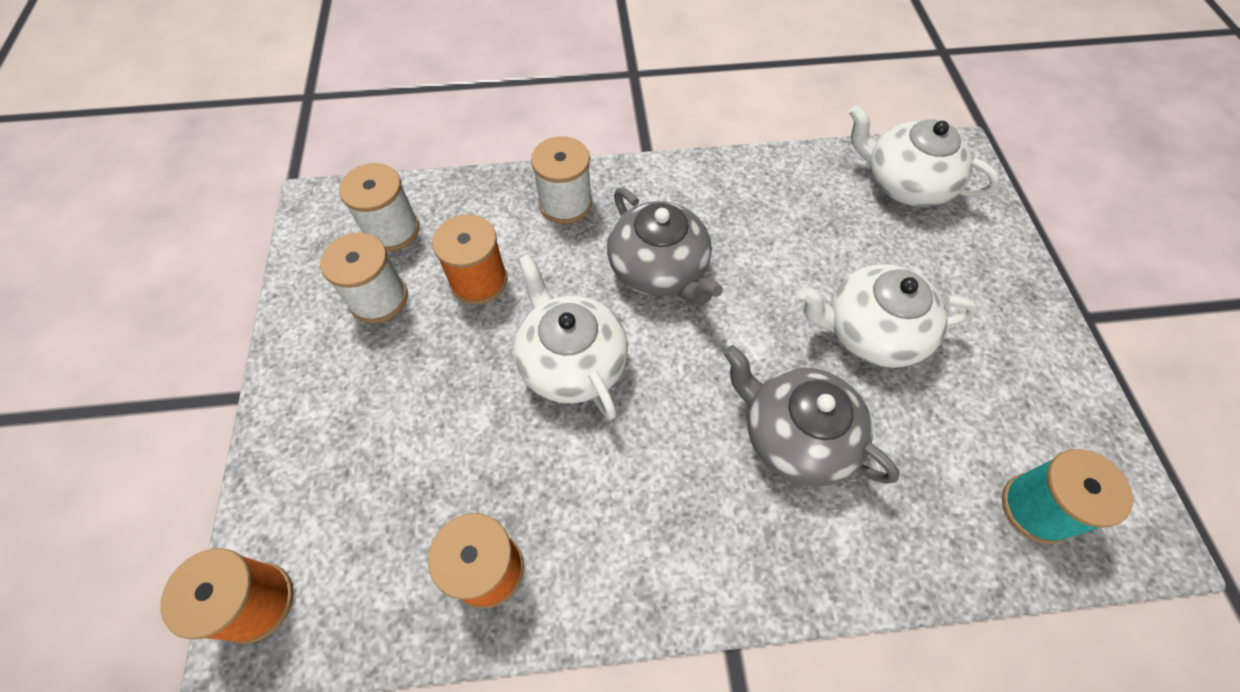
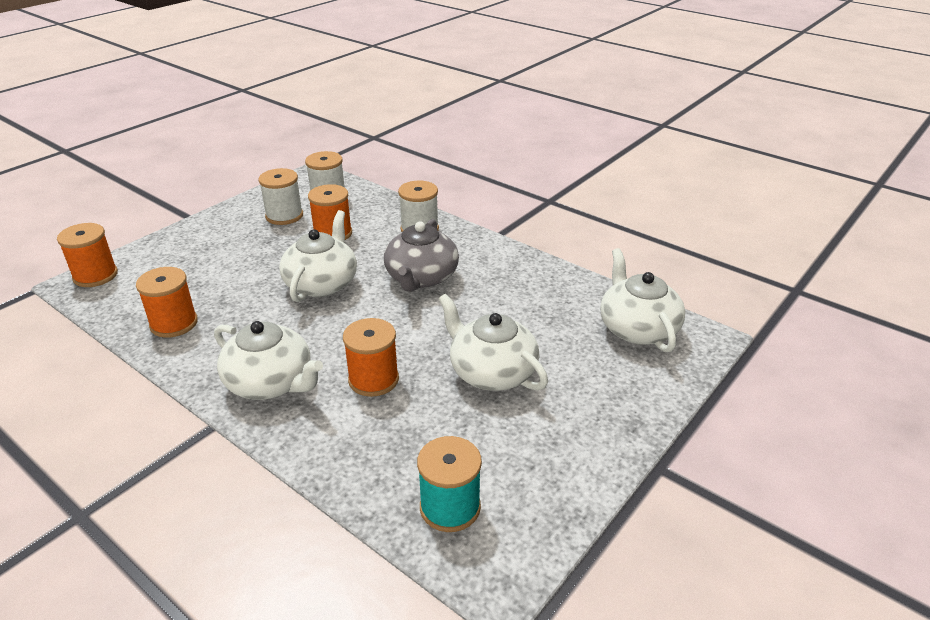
camera: 45 degrees right, 25 degrees down
grey teapot [723,345,899,487] -> orange spool [343,318,399,397]
none -> white teapot [214,321,323,400]

